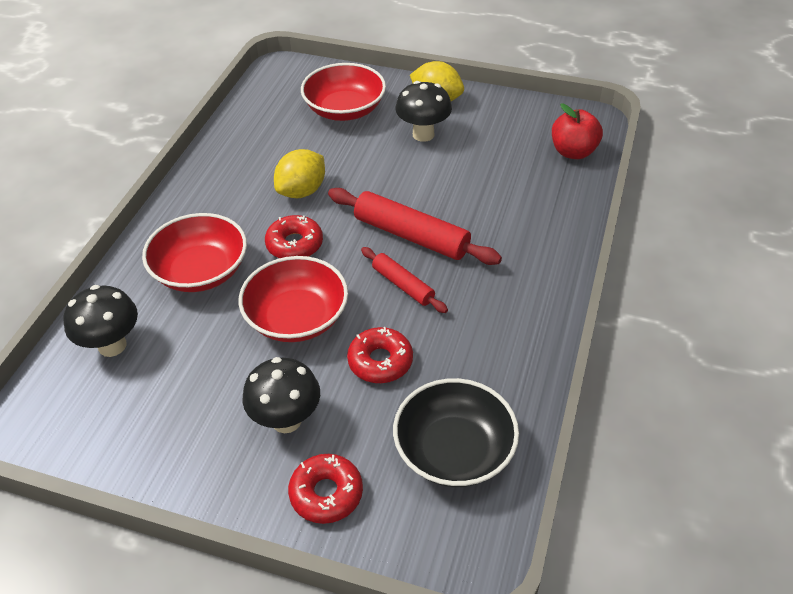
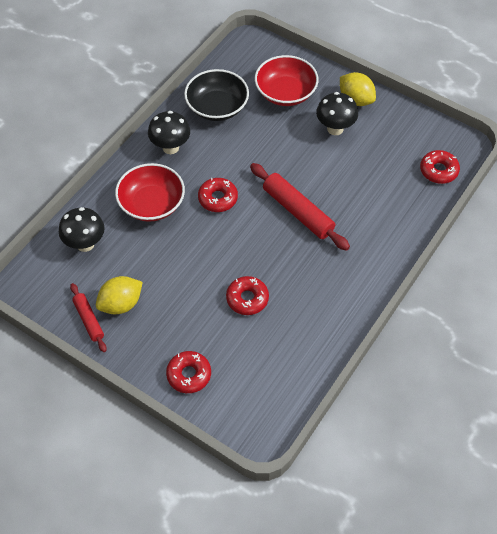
camera: 15 degrees right, 10 degrees up
red bowl [239,256,348,342] -> none
black mushroom [243,357,320,433] -> black mushroom moved to [148,111,190,154]
yellow lemon [274,149,325,198] -> yellow lemon moved to [96,276,143,314]
red rolling pin [361,247,448,313] -> red rolling pin moved to [70,283,107,352]
black bowl [393,378,519,487] -> black bowl moved to [184,69,249,121]
red apple [552,103,603,159] -> red donut [420,150,460,184]

